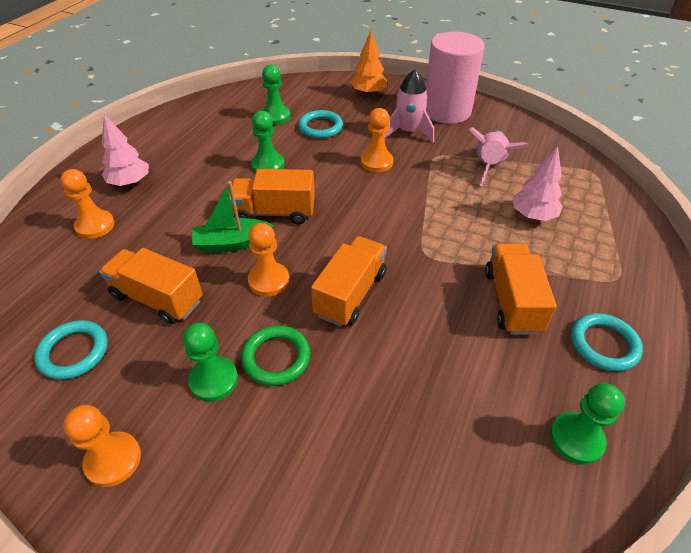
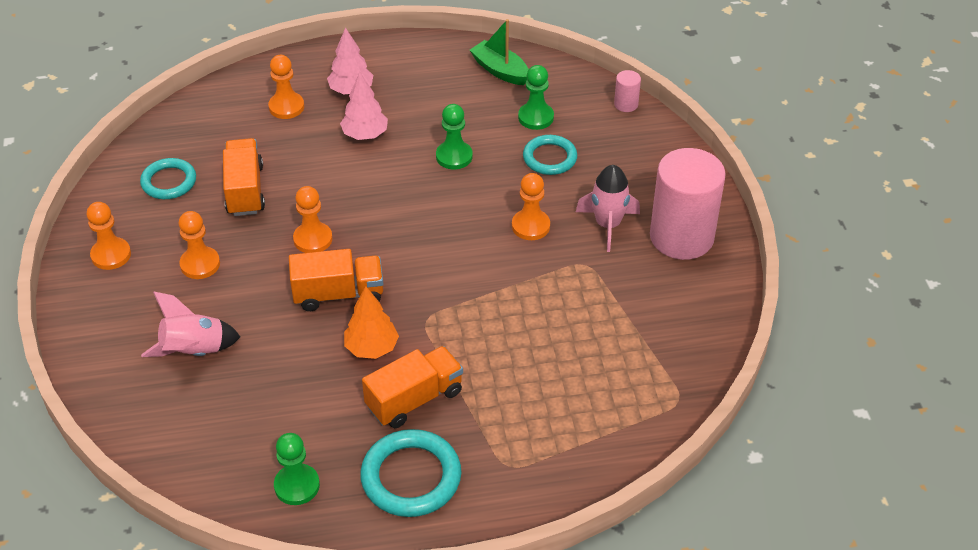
camera: 55 degrees right, 0 degrees up
green pawn [183,323,238,402] -> orange pawn [179,211,220,279]
green boat [192,181,274,253] -> green boat moved to [470,19,529,85]
orange truck [229,169,315,224] -> none
green ring [241,325,310,386] -> none
orange tree [350,31,387,96] -> orange tree moved to [344,286,399,359]
pink rocket [469,127,528,186] -> pink rocket moved to [141,292,240,357]
pink tree [513,146,563,221] -> pink tree moved to [340,72,388,140]
turquoise ring [571,313,643,371] -> turquoise ring [360,429,461,517], size x1.51
none -> pink cylinder [614,70,641,112]

